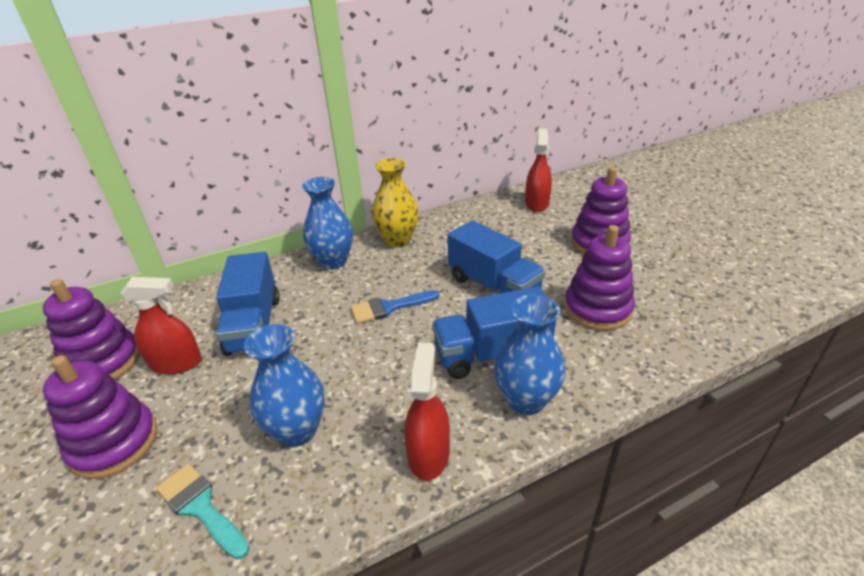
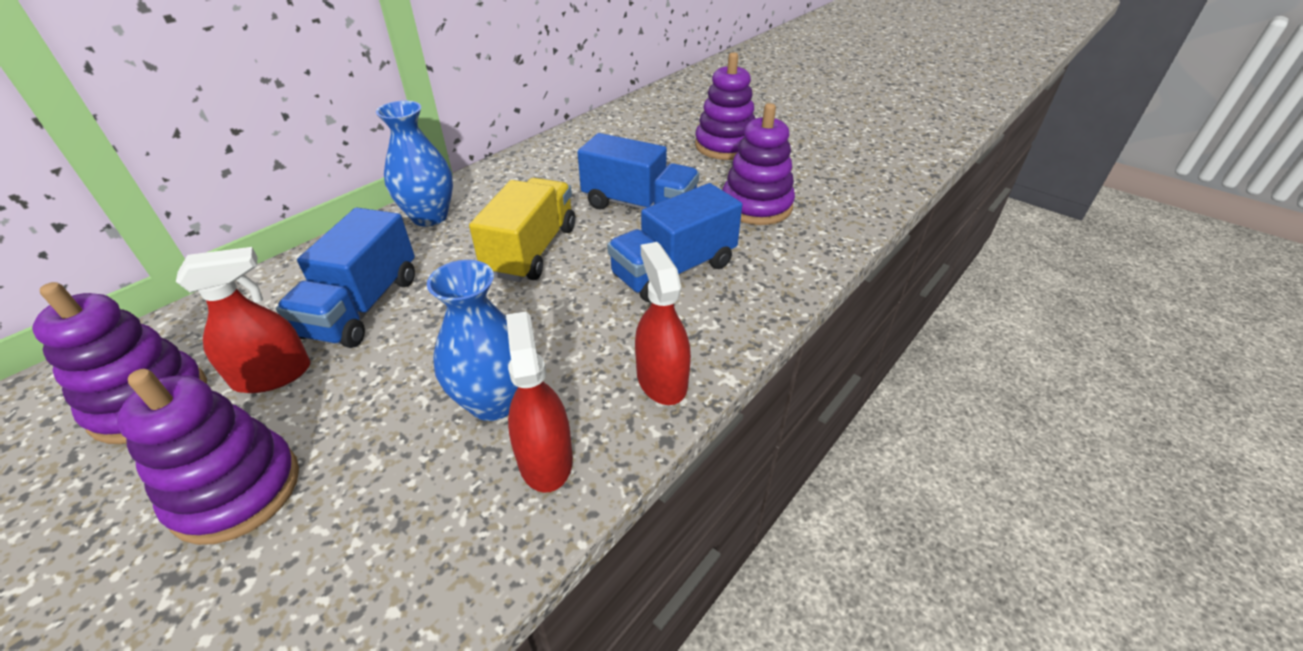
camera: 25 degrees left, 5 degrees up
turquoise brush [156,463,250,560] -> none
blue truck [216,252,280,356] -> blue truck turned 45 degrees clockwise [276,208,415,348]
blue brush [351,290,440,324] -> yellow truck [469,178,575,282]
yellow vase [372,158,419,247] -> none
blue vase [494,294,566,415] -> none
red spray bottle [525,129,552,212] -> red spray bottle moved to [506,311,573,493]

